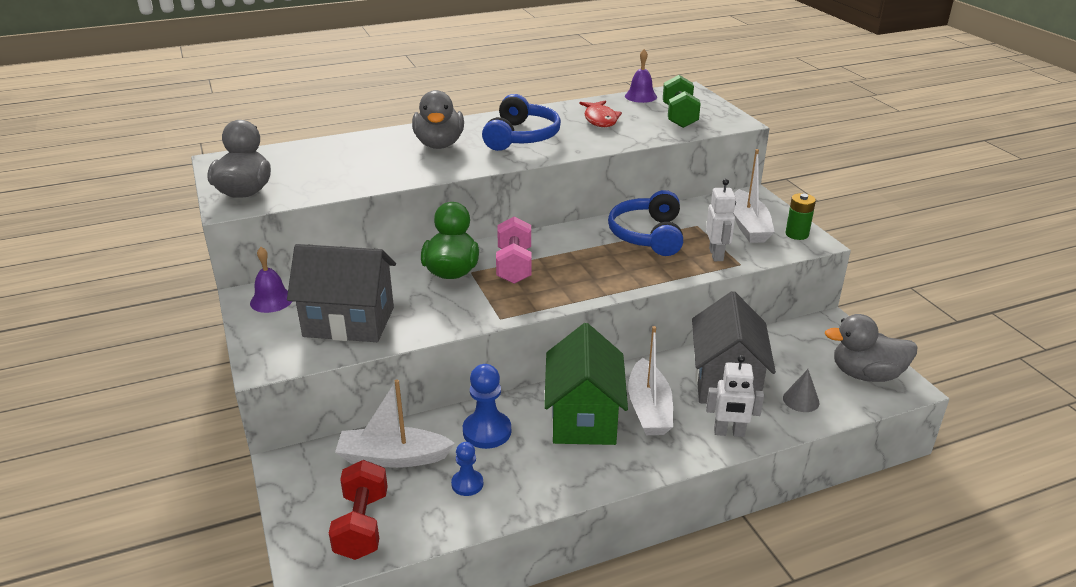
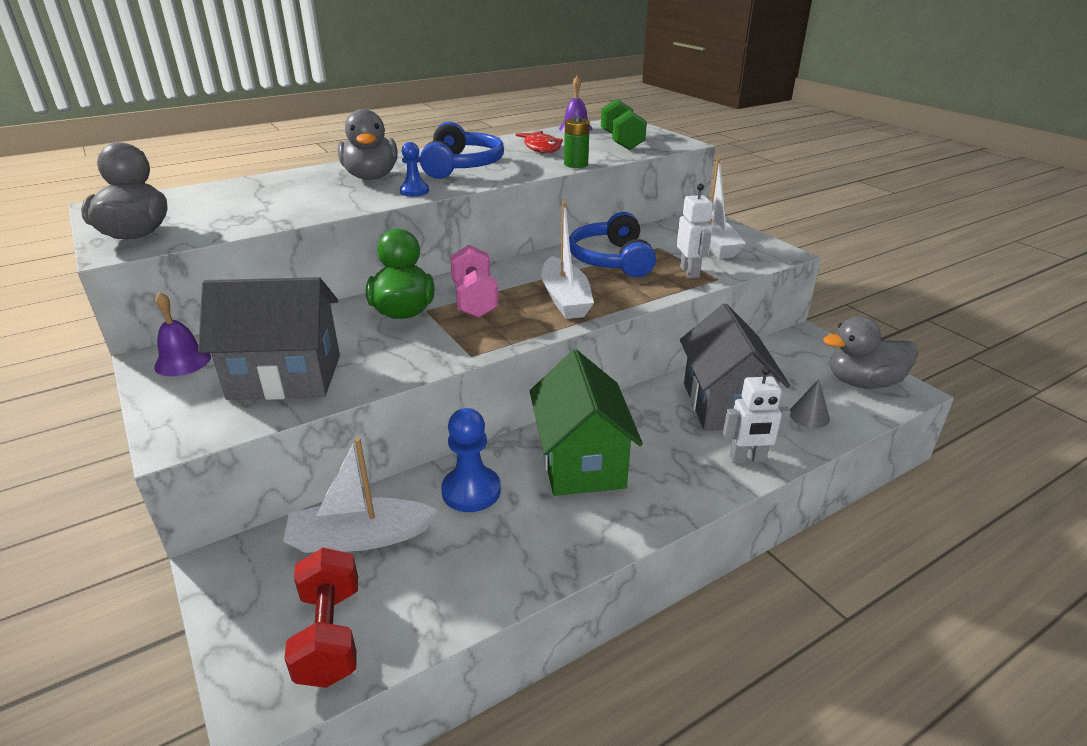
camera: 10 degrees left, 0 degrees up
blue pawn [451,442,483,496] -> blue pawn moved to [400,142,429,197]
white boat [628,326,673,435] -> white boat moved to [541,201,594,319]
green battery [785,193,816,240] -> green battery moved to [564,116,590,168]

